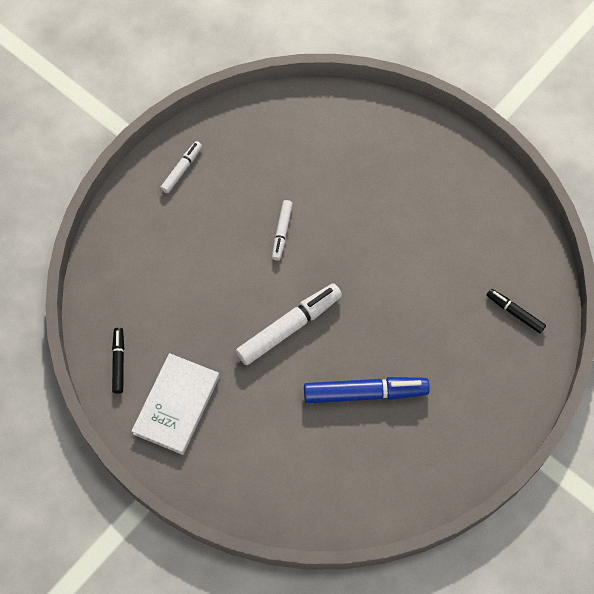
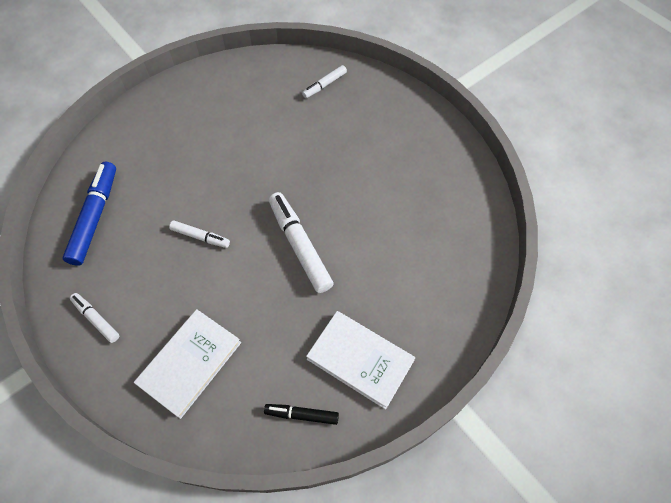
camera: 80 degrees left, 5 degrees down
blue marker [304,377,430,403] -> blue marker moved to [62,162,116,266]
black marker [486,289,546,333] -> white marker [302,65,347,98]
none -> white book [134,309,241,419]

